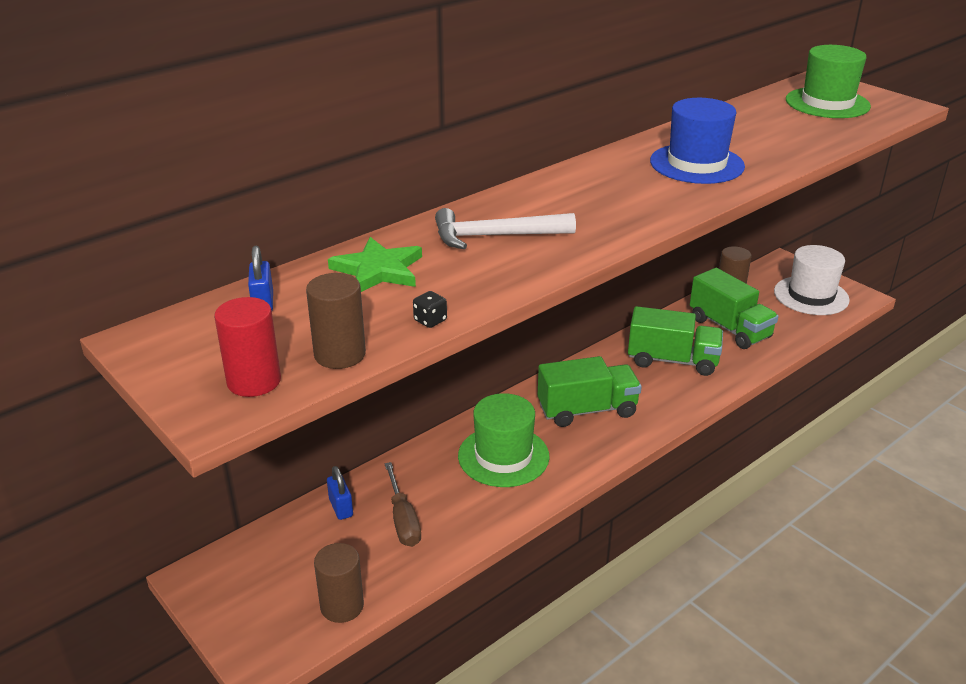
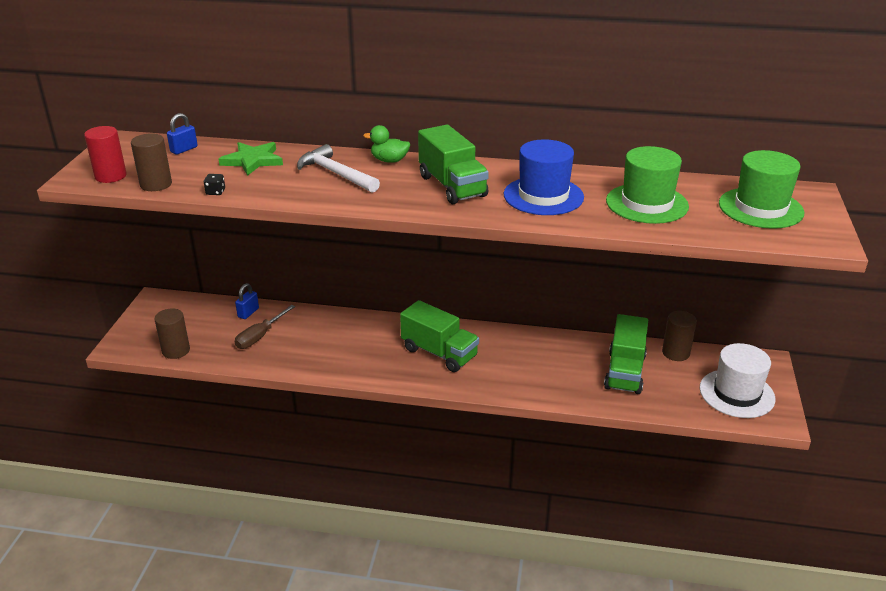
camera: 50 degrees right, 0 degrees up
green hat [458,393,550,487] -> green hat moved to [606,146,689,224]
green truck [628,306,723,376] -> green truck moved to [418,125,489,204]
none -> green duck [363,125,410,163]

